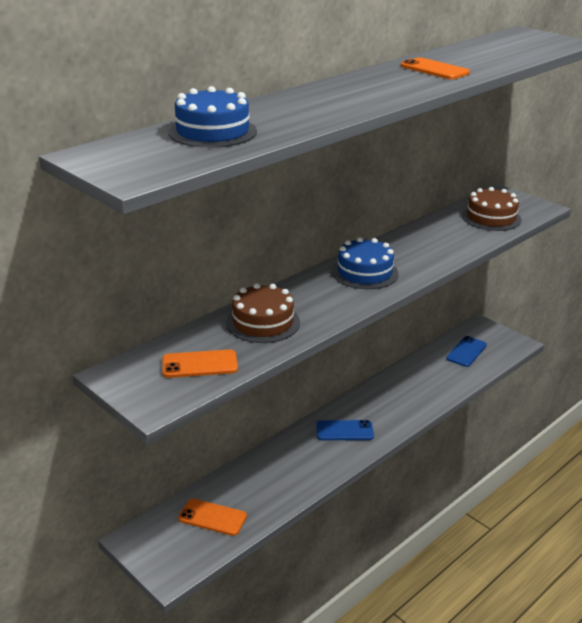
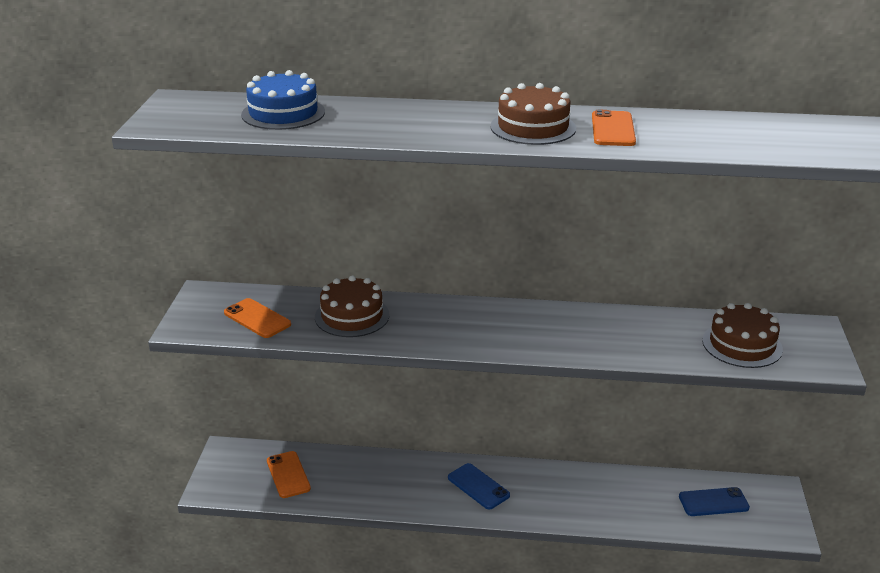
camera: 50 degrees right, 0 degrees up
blue cake [332,237,399,289] -> none
none -> brown cake [490,83,576,145]

